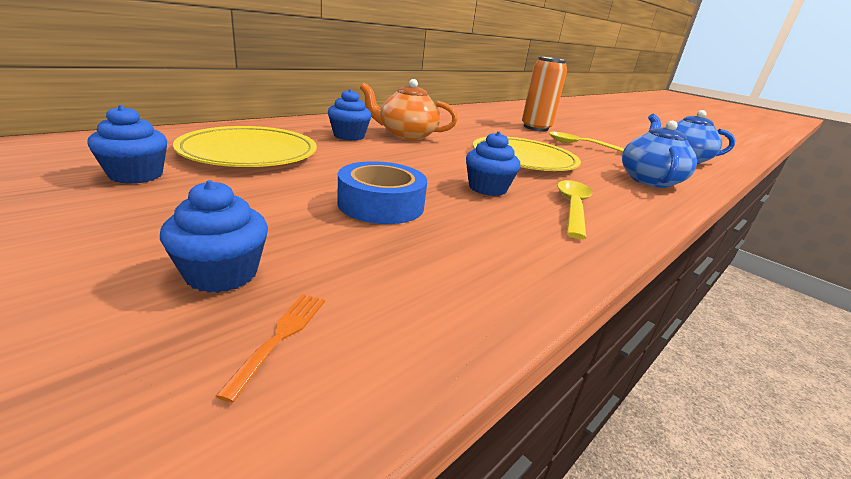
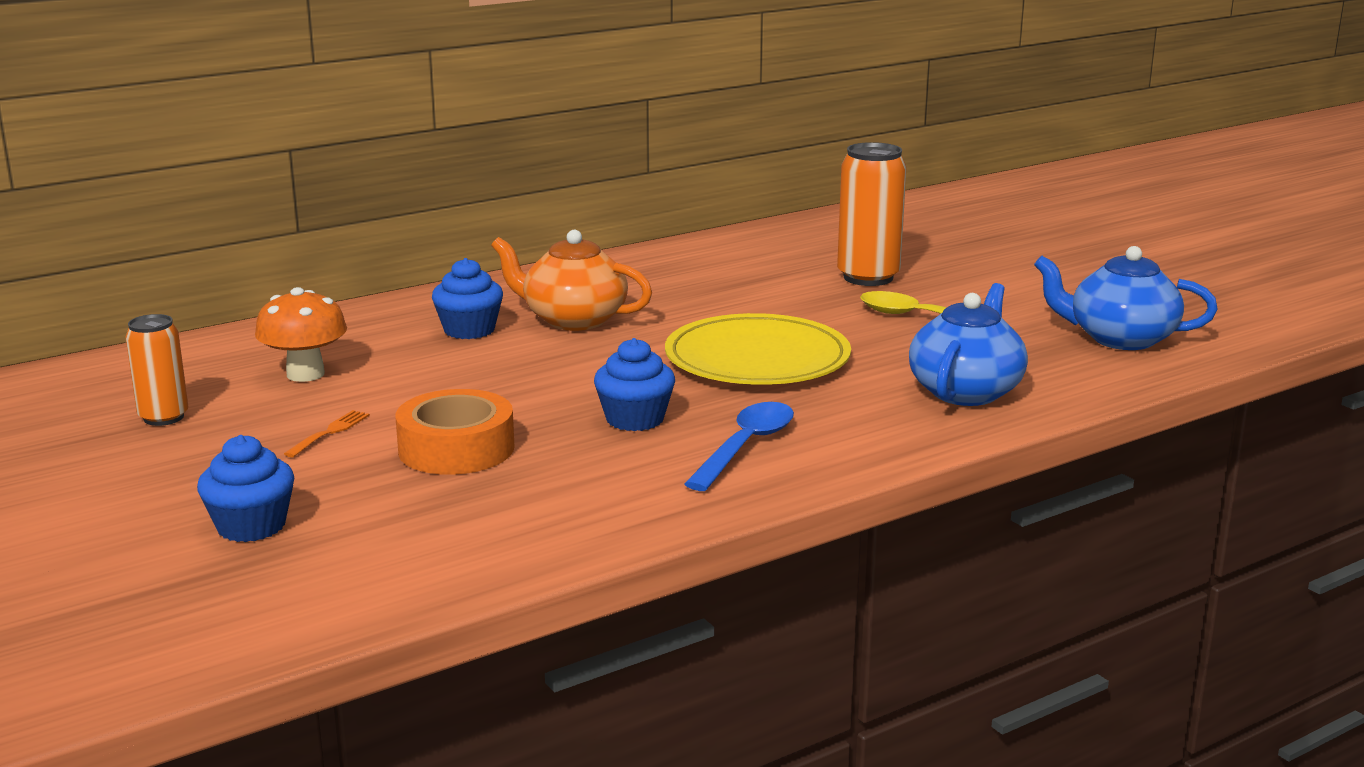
camera: 15 degrees right, 5 degrees down
blue cupcake [87,105,167,184] -> orange can [125,314,188,426]
yellow plate [173,126,317,167] -> orange mushroom [255,287,347,382]
orange fork [216,294,325,403] -> orange fork moved to [284,410,370,457]
blue tape [337,161,427,224] -> orange tape [395,389,515,475]
yellow spoon [557,180,592,239] -> blue spoon [684,402,794,491]

